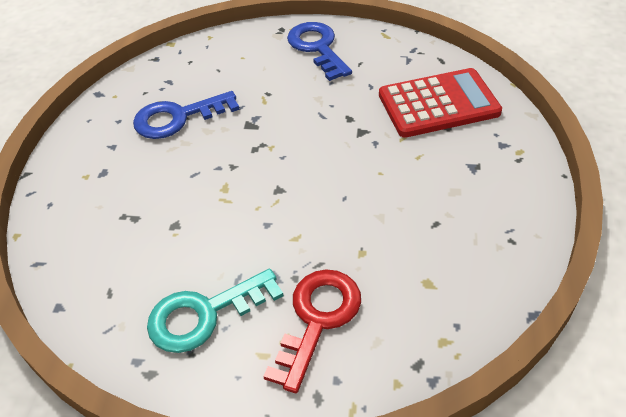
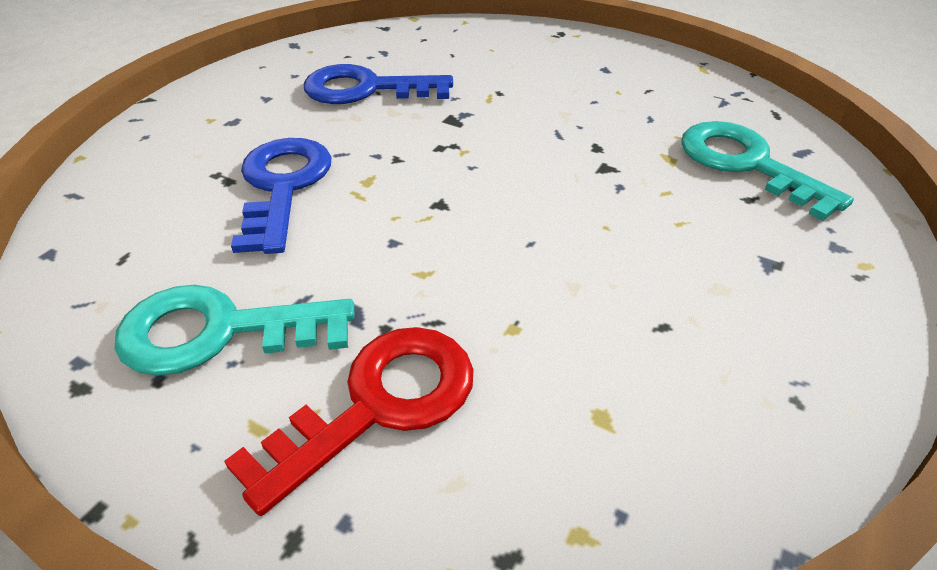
camera: 20 degrees right, 5 degrees down
blue key [287,22,352,81] -> blue key moved to [231,138,332,254]
red calculator [379,68,502,138] -> turquoise key [681,121,854,221]

